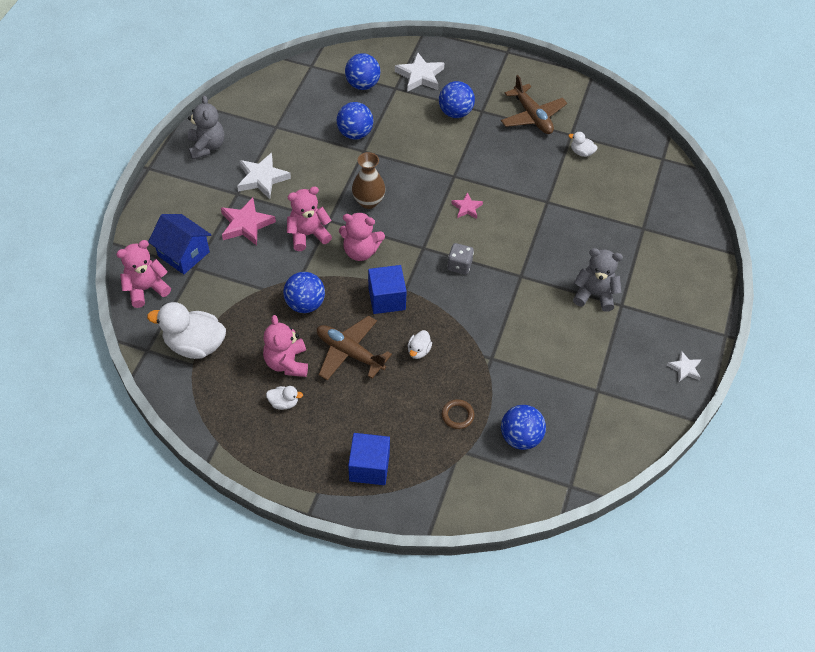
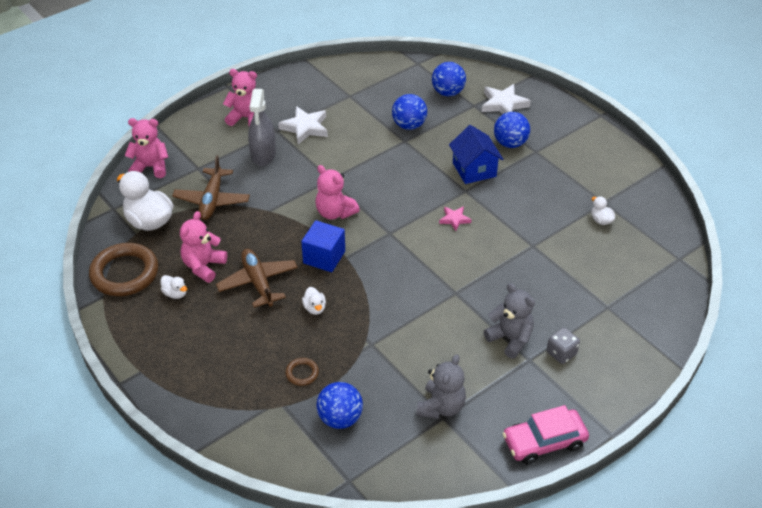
camera: 35 degrees right, 10 degrees down
blue house [148,214,211,274] -> blue house moved to [449,125,503,184]
grey teddy bear [188,95,224,159] -> grey teddy bear moved to [416,354,466,419]
pink star [221,197,276,246] -> grey spray bottle [248,89,276,166]
blue ball [283,272,325,313] -> none
pink teddy bear [287,186,332,251] -> pink teddy bear moved to [223,69,257,126]
blue cube [348,433,390,485] -> none
brown vase [352,152,385,209] -> none
white duck [408,330,432,359] -> white duck turned 75 degrees counterclockwise [302,287,326,315]
grey dice [447,243,474,275] -> grey dice moved to [547,328,580,364]
brown plane [501,75,567,134] -> brown plane moved to [172,155,250,220]
white star [667,350,702,383] -> pink car [502,405,589,465]
none -> brown ring [89,243,158,296]

